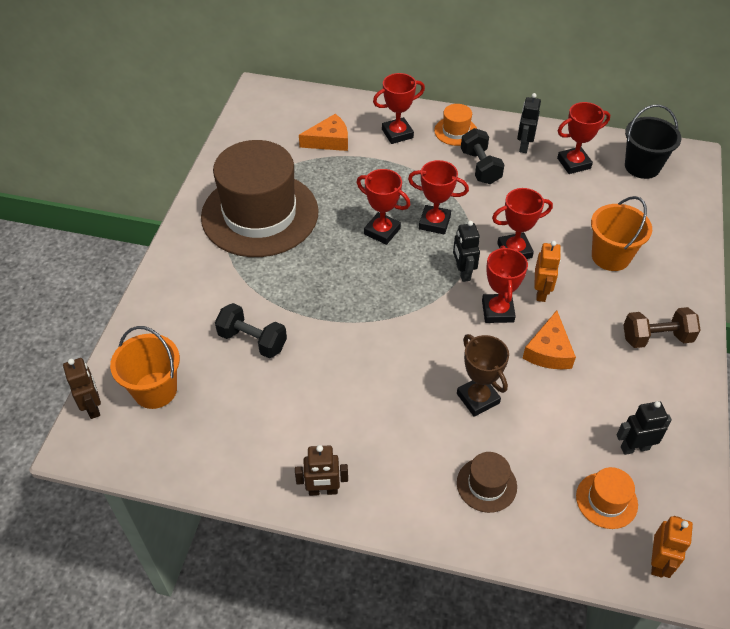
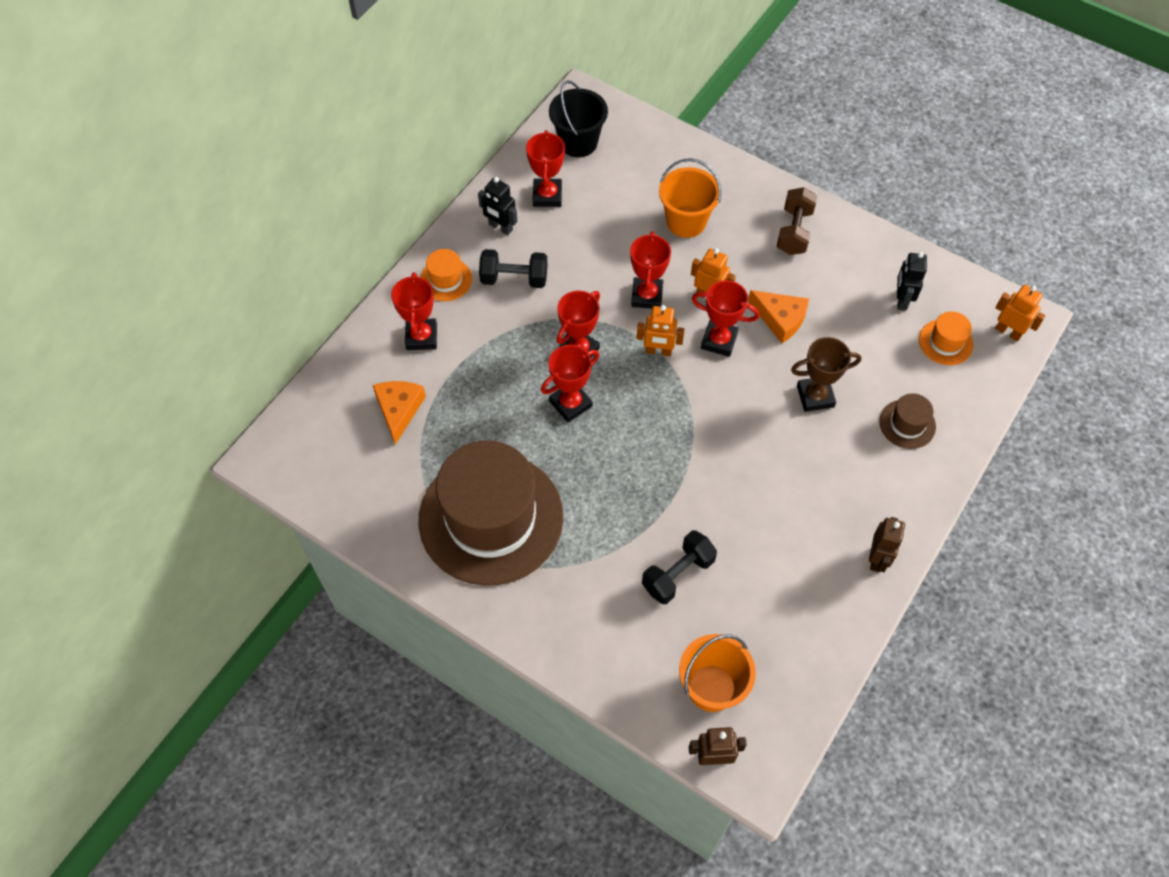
camera: 70 degrees left, 10 degrees up
black robot [453,221,480,282] -> orange robot [637,305,684,356]

